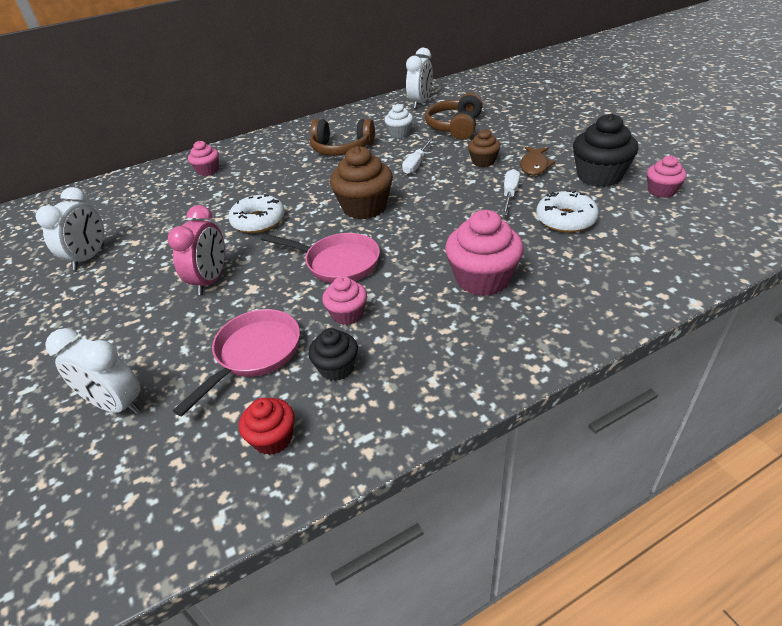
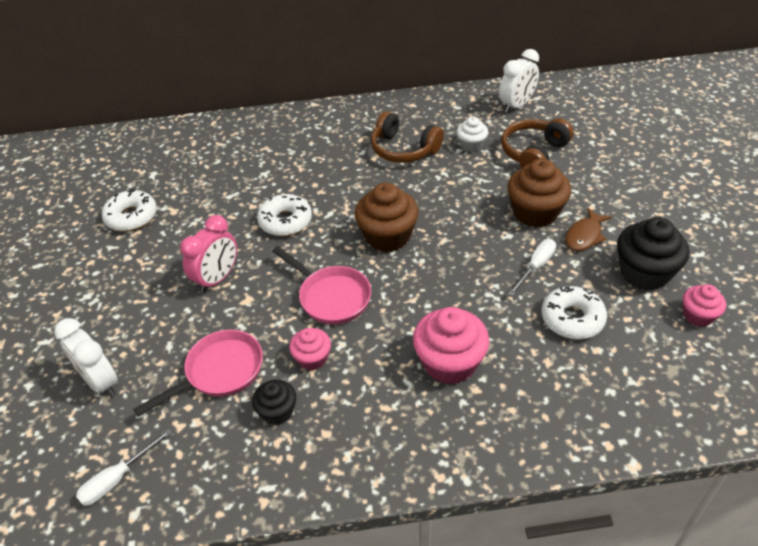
camera: 20 degrees right, 5 degrees up
white clock [36,187,104,270] -> white donut [102,189,157,231]
pink cupcake [188,141,219,176] -> none
red cupcake [239,398,295,455] -> none
white screwdriver [402,138,434,174] -> white screwdriver moved to [76,429,172,506]
brown cupcake [468,129,501,167] -> brown cupcake [507,159,571,228], size x1.76

